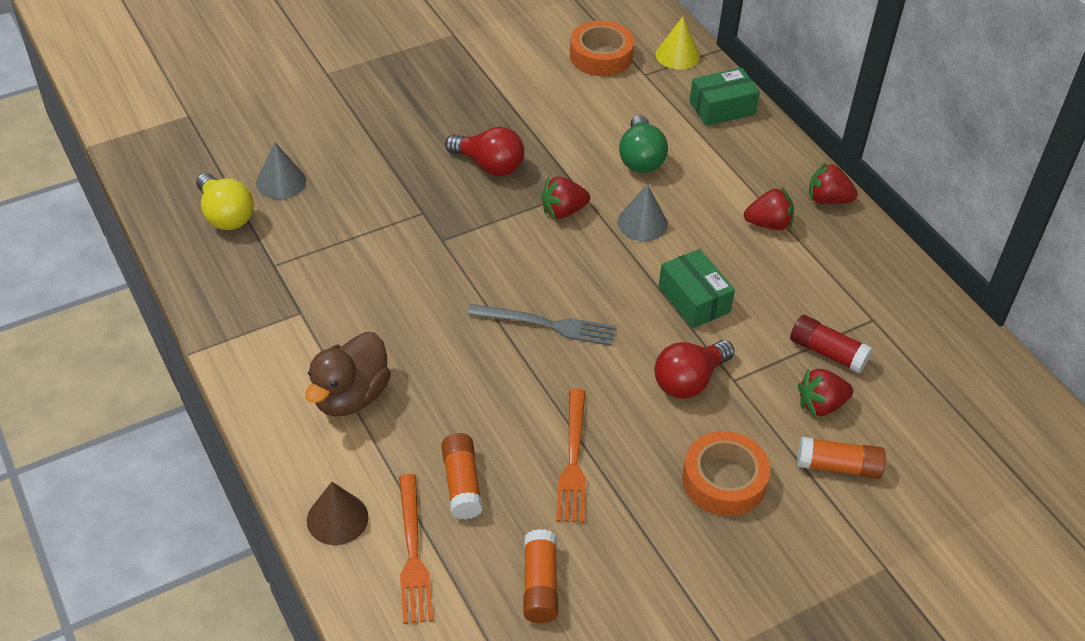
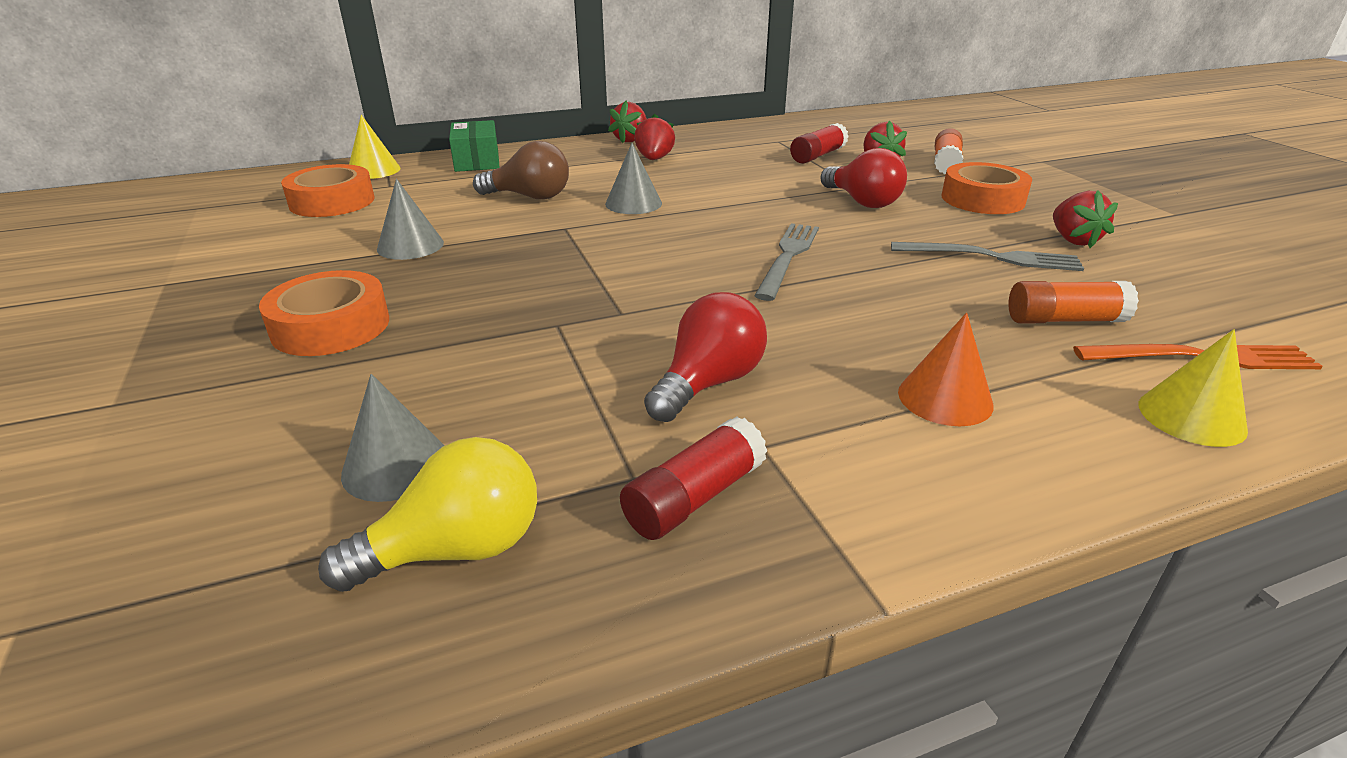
camera: 80 degrees left, 15 degrees down
brown duck [305,332,391,417] -> orange cone [898,313,994,426]
brown cone [307,482,368,545] -> yellow cone [1138,329,1248,447]
red light bulb [445,127,524,176] -> red light bulb moved to [644,292,767,422]
orange glue stick [523,529,558,623] -> none
red strawberry [542,177,590,219] -> red strawberry moved to [1053,190,1118,248]
orange fork [556,389,586,523] -> grey fork [891,242,1084,271]
green light bulb [619,115,668,173] -> brown light bulb [473,141,569,199]
green box [658,249,735,328] -> none
none -> orange tape [259,270,389,356]
none -> grey cone [377,179,444,260]
none -> red glue stick [620,416,768,540]

